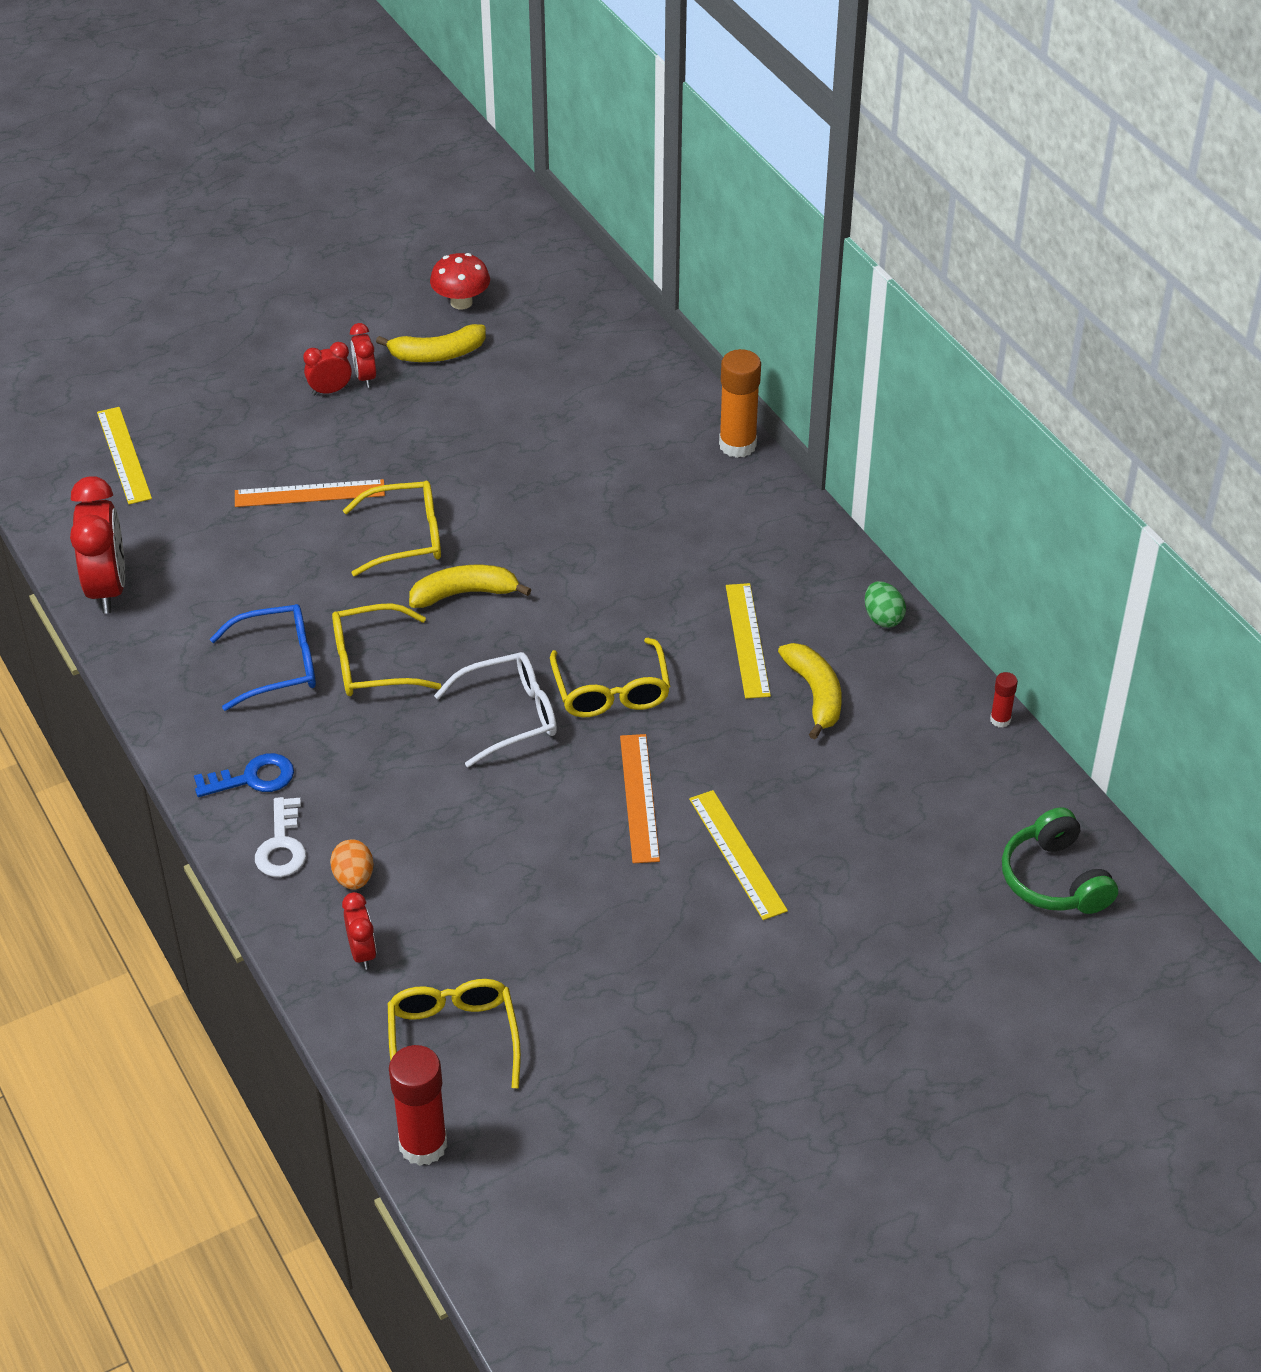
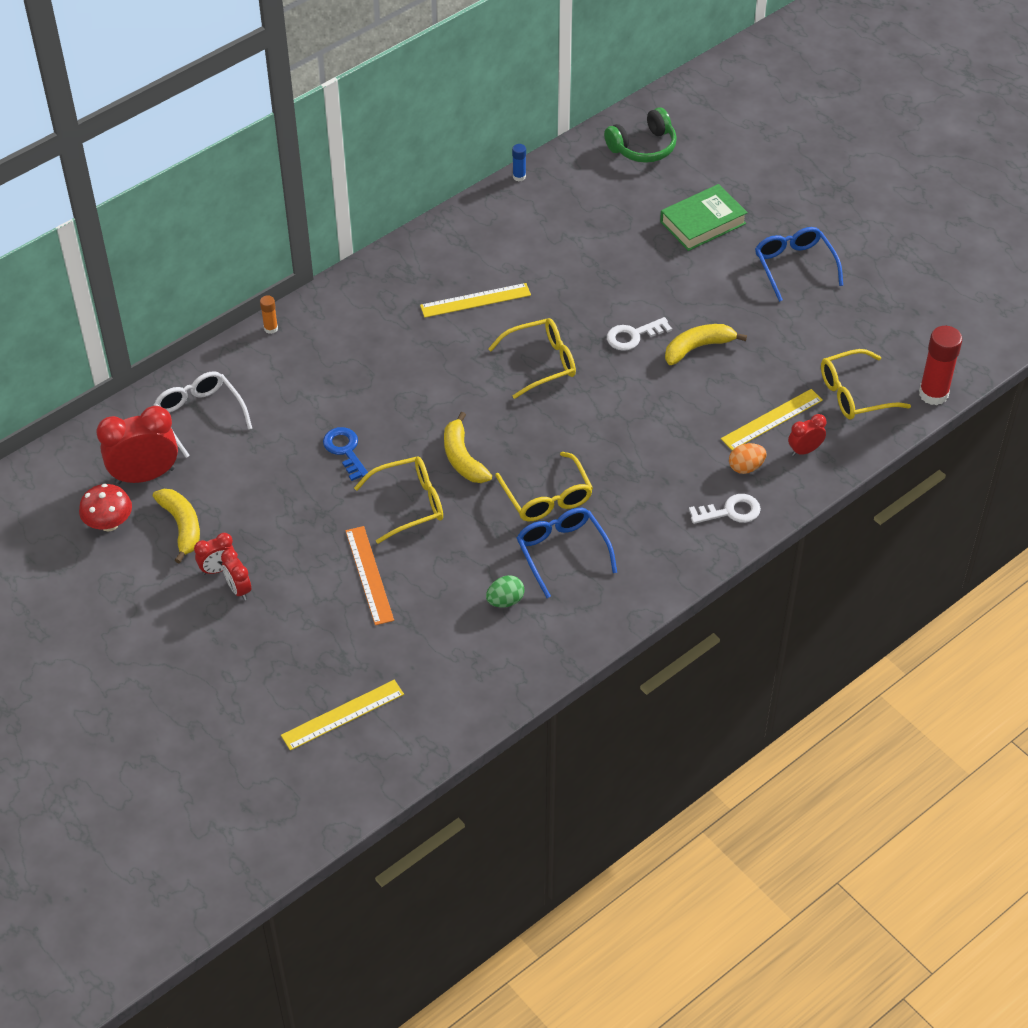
camera: 100 degrees left, 5 degrees up
red clock [70,476,125,614] -> red clock moved to [96,406,178,484]
blue key [194,753,294,797] -> blue key moved to [323,427,368,481]
yellow glasses [343,481,441,576] -> yellow glasses turned 90 degrees clockwise [354,457,443,544]
white glasses [434,652,557,767] -> white glasses moved to [154,371,252,458]
orange ruler [620,734,660,863] -> white key [607,317,672,351]
yellow ruler [689,790,788,920] -> yellow ruler moved to [721,389,823,450]
orange glue stick [719,349,761,458] -> orange glue stick [260,295,278,334], size x0.49
yellow banana [778,643,842,739] -> yellow banana moved to [665,324,747,365]
green egg [865,581,906,627] -> green egg moved to [486,575,524,607]
red glue stick [990,672,1018,728] -> blue glue stick [512,144,526,181]
none -> green book [660,184,748,251]
none -> blue glasses [755,227,843,302]

